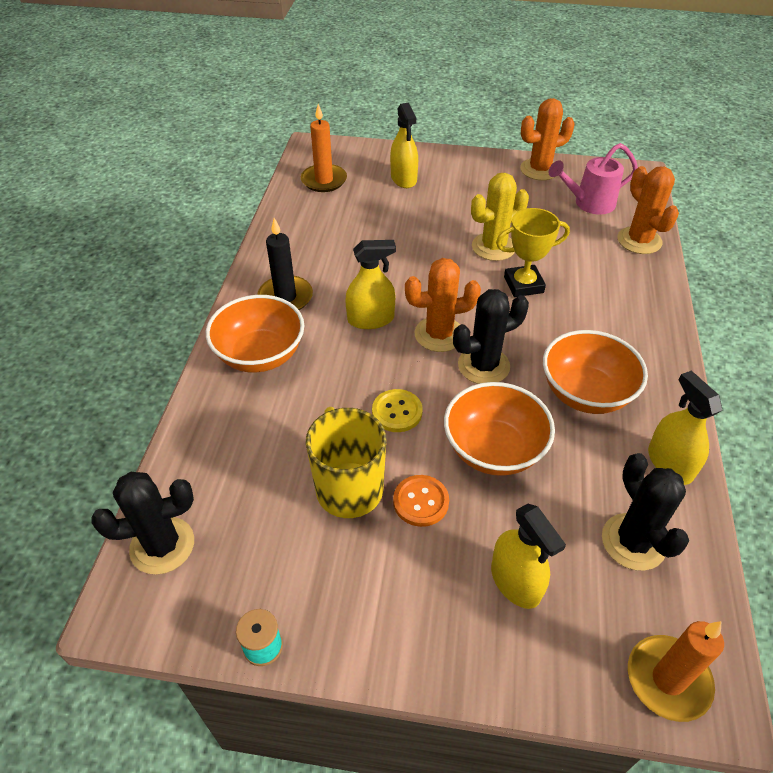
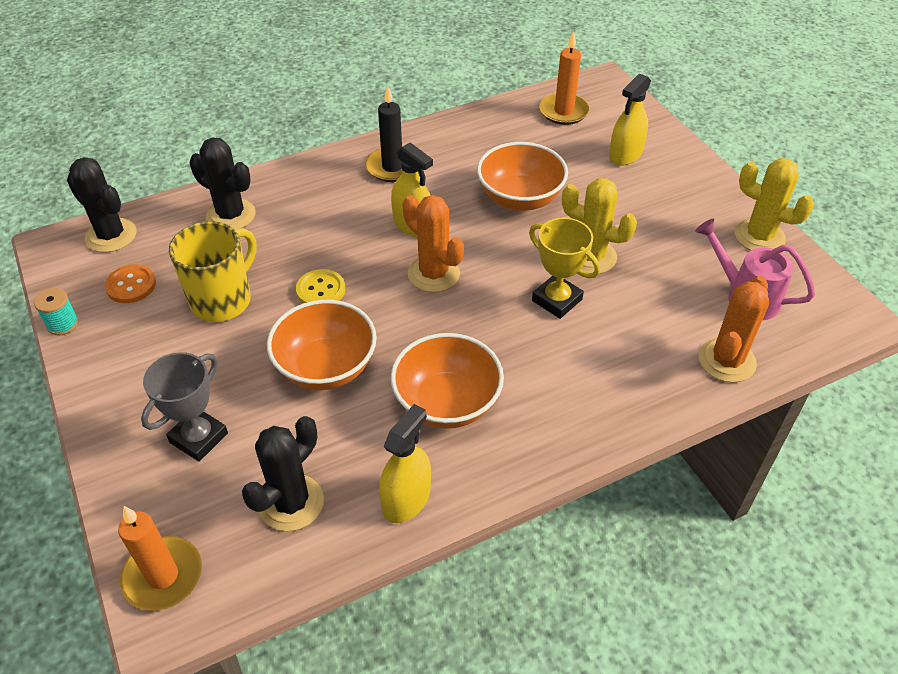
camera: 55 degrees right, 0 degrees up
orange bowl [206,295,304,373] -> orange bowl moved to [477,142,568,211]
orange button [393,475,449,527] -> orange button moved to [105,264,156,303]
black cactus [453,289,529,384] -> black cactus moved to [190,137,256,229]
yellow spray bottle [491,504,566,609] -> grey trophy [141,352,228,462]
orange cactus [520,98,575,180] -> yellow cactus [734,158,814,250]

